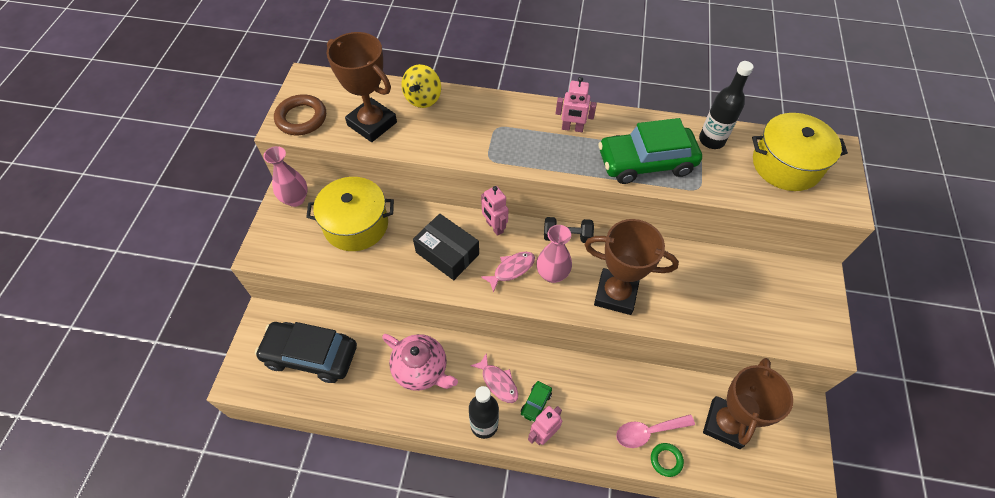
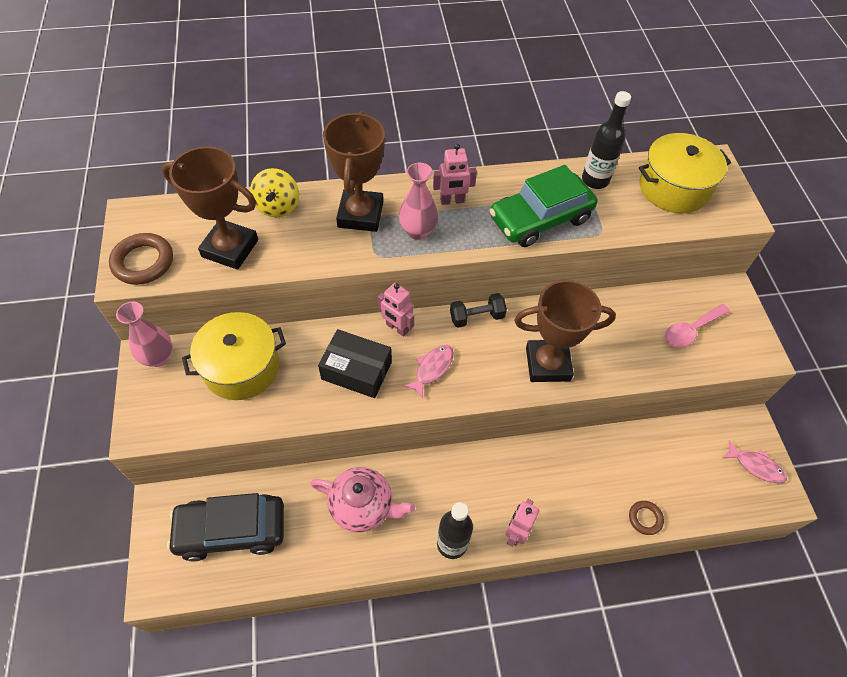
camera: 20 degrees left, 0 degrees up
pink fish [470,353,518,403] -> pink fish moved to [723,440,787,483]
green car [521,381,552,423] -> none
pink vase [537,225,572,283] -> pink vase moved to [399,163,438,240]
pink spoon [616,414,695,448] -> pink spoon moved to [665,304,730,348]
green ring [651,443,684,477] -> brown ring [629,501,664,535]
brown trophy [703,358,793,449] -> brown trophy moved to [323,112,385,232]

